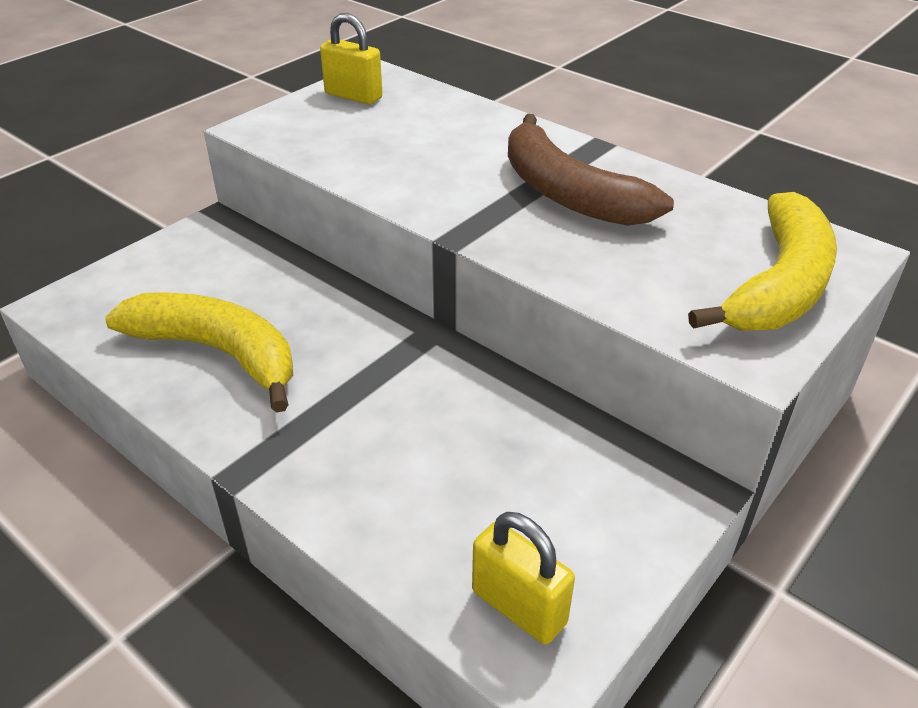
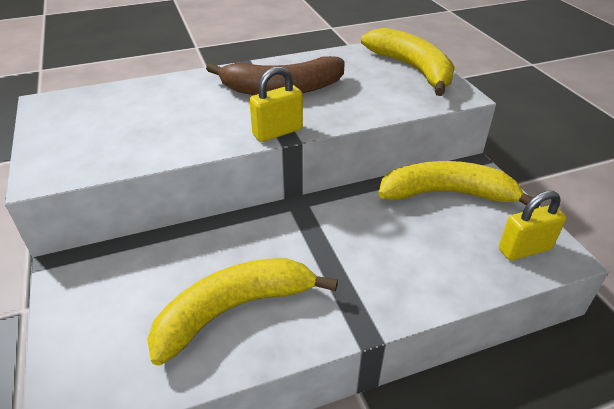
camera: 60 degrees left, 0 degrees up
yellow padlock [320,13,383,105] -> yellow padlock moved to [249,66,303,142]
none -> yellow banana [378,161,541,209]

